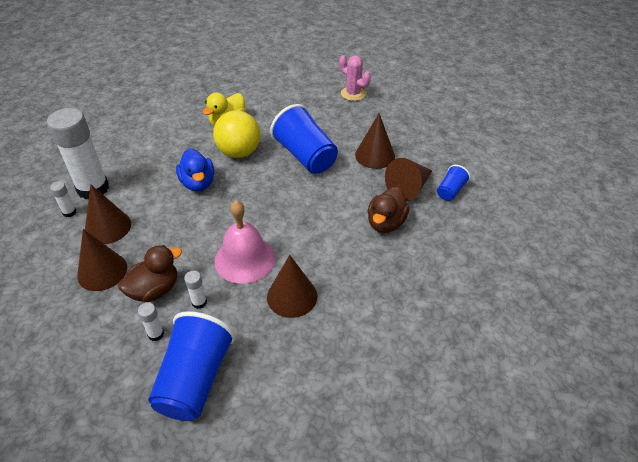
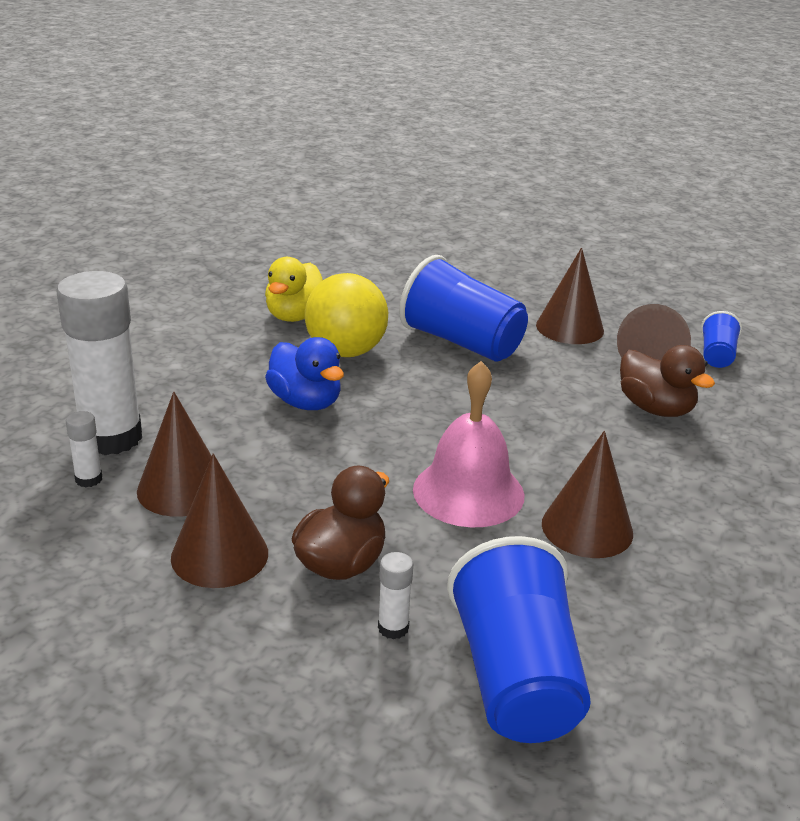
camera: 20 degrees left, 15 degrees down
white glue stick [184,271,207,309] -> none
pink cactus [339,55,371,101] -> none
brown duck [367,187,409,233] -> brown duck turned 45 degrees counterclockwise [620,345,715,417]

